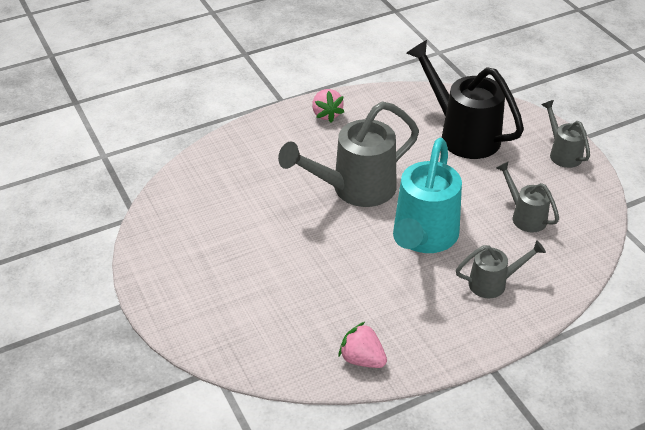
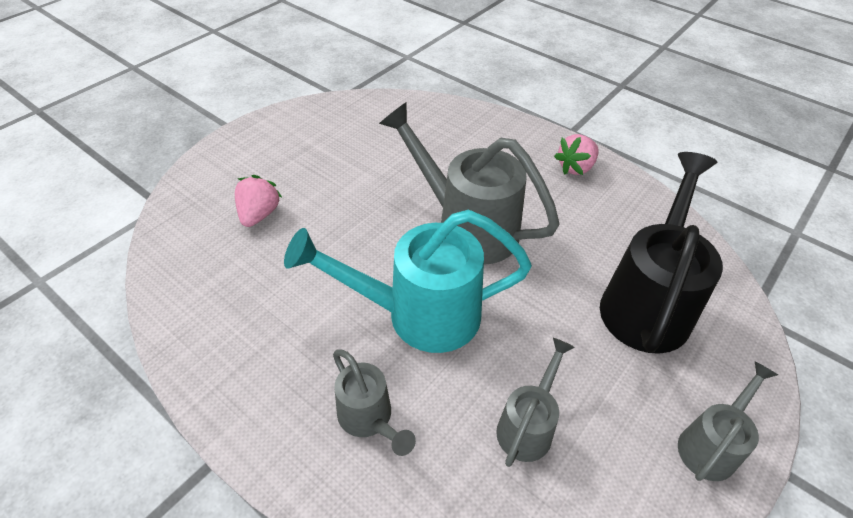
camera: 65 degrees right, 5 degrees up
pink strawberry [339,322,387,368] -> pink strawberry moved to [235,175,282,227]

